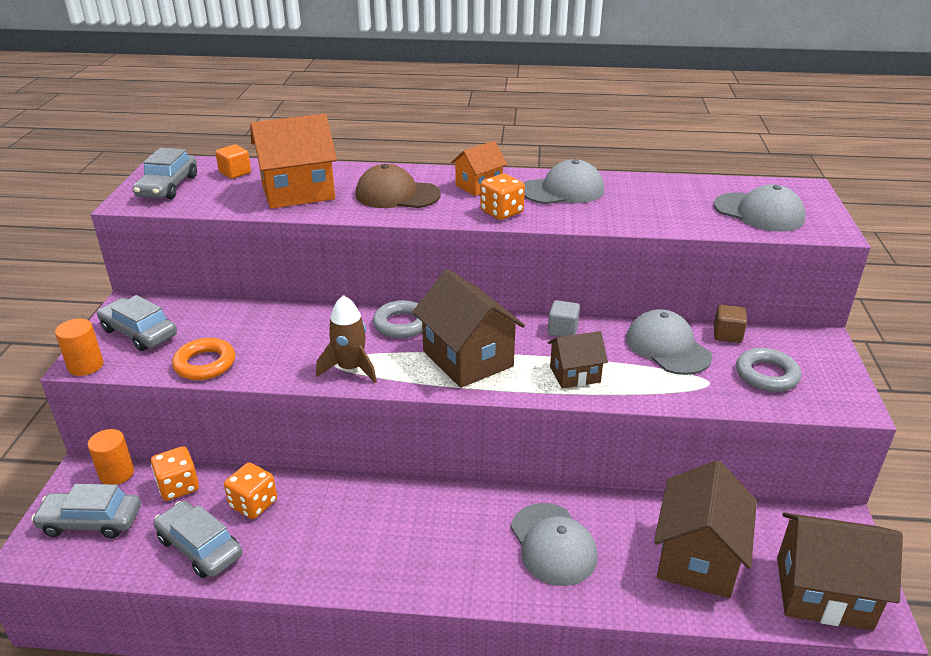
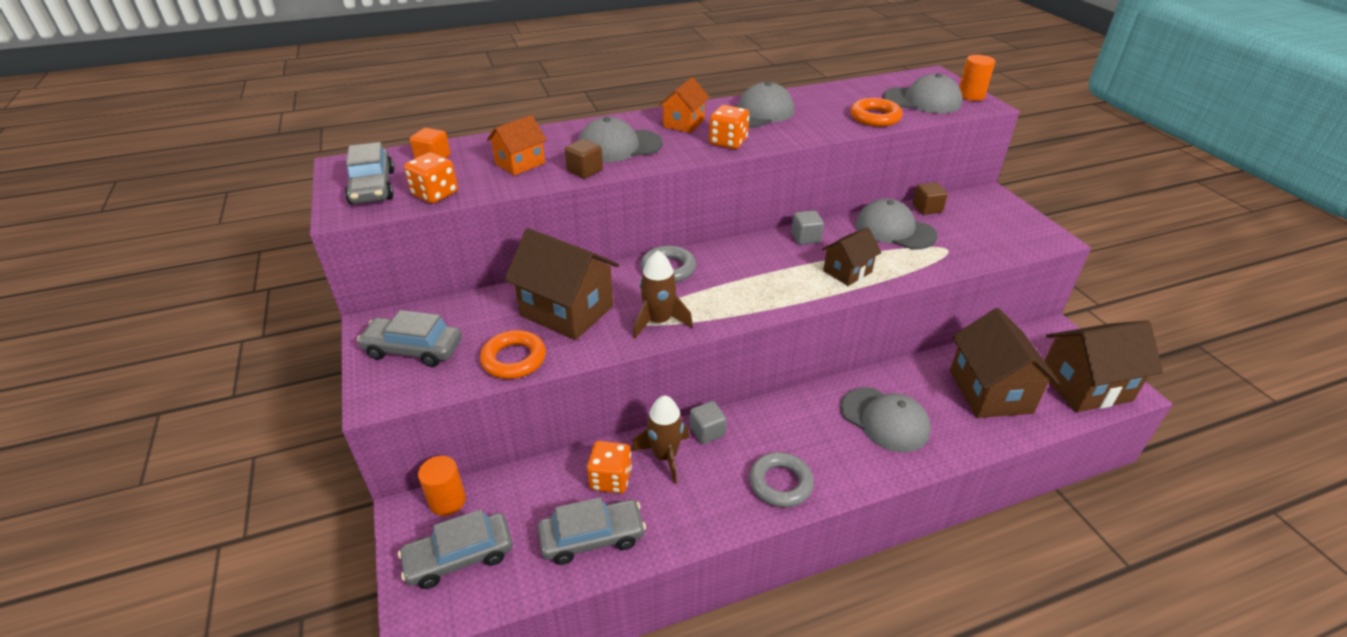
camera: 25 degrees left, 5 degrees up
orange cylinder [55,319,104,376] -> orange cylinder moved to [959,55,995,101]
orange dice [151,446,199,501] -> orange dice moved to [404,152,458,203]
grey car [154,501,243,578] -> grey car turned 150 degrees clockwise [537,497,646,565]
orange house [250,114,337,209] -> orange house [487,115,547,176], size x0.56
brown cap [355,164,441,208] -> grey cap [578,117,663,162]
brown house [413,269,525,388] -> brown house moved to [504,228,619,340]
grey ring [736,348,801,392] -> grey ring moved to [749,452,814,508]
none -> brown cube [565,139,603,179]
none -> brown rocket [631,395,690,484]
none -> grey cube [690,401,727,444]
none -> orange ring [850,98,903,127]

